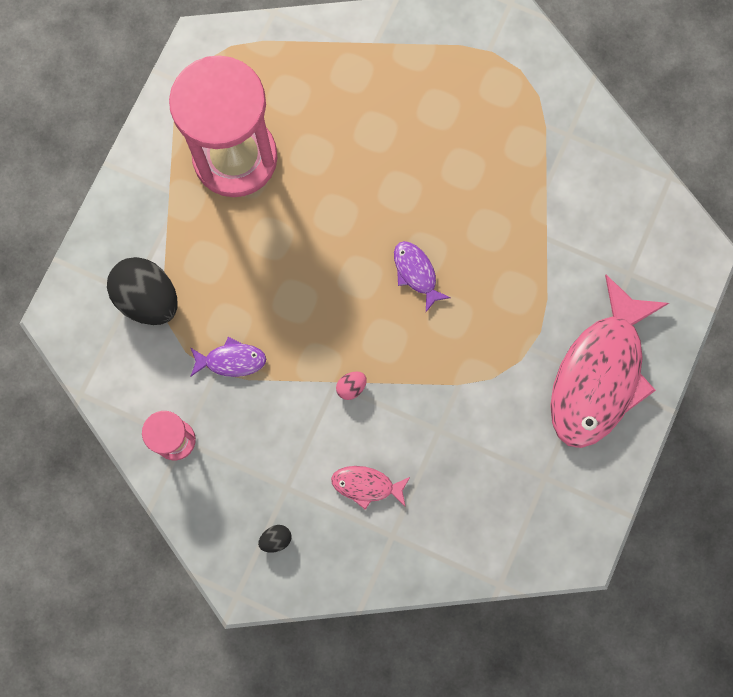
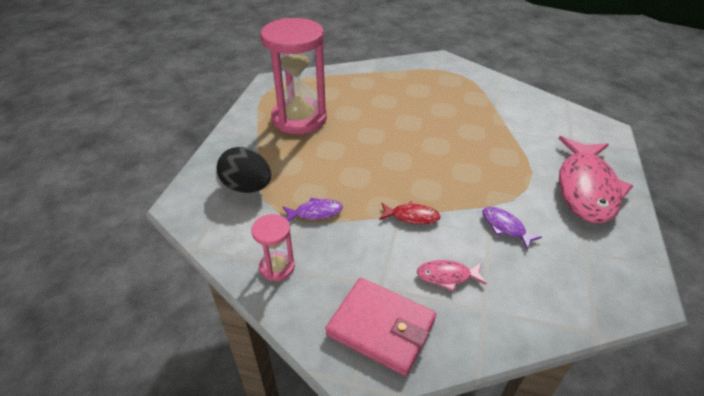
camera: 10 degrees left, 35 degrees down
black egg [258,525,291,553] -> pink wallet [326,278,436,376]
pink egg [336,372,367,400] -> red fish [379,201,441,225]
purple fish [394,241,451,312] -> purple fish moved to [483,207,542,250]

